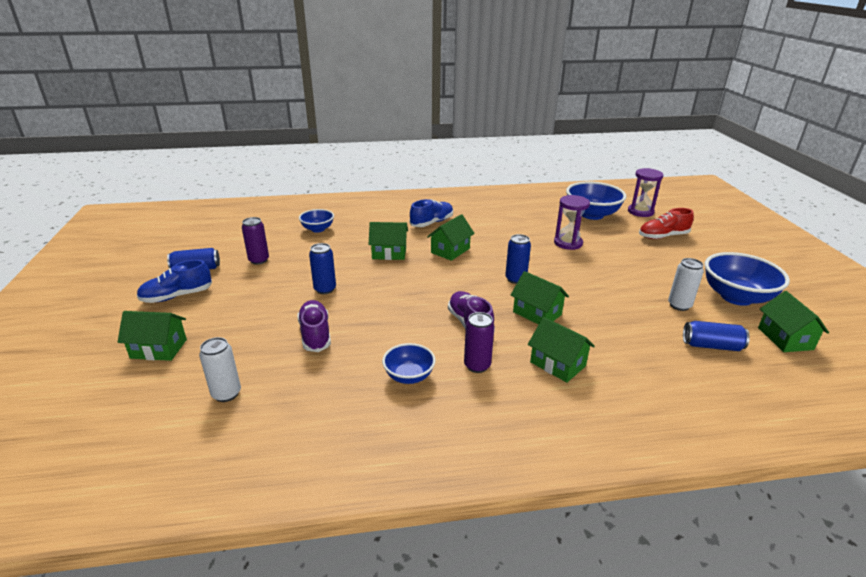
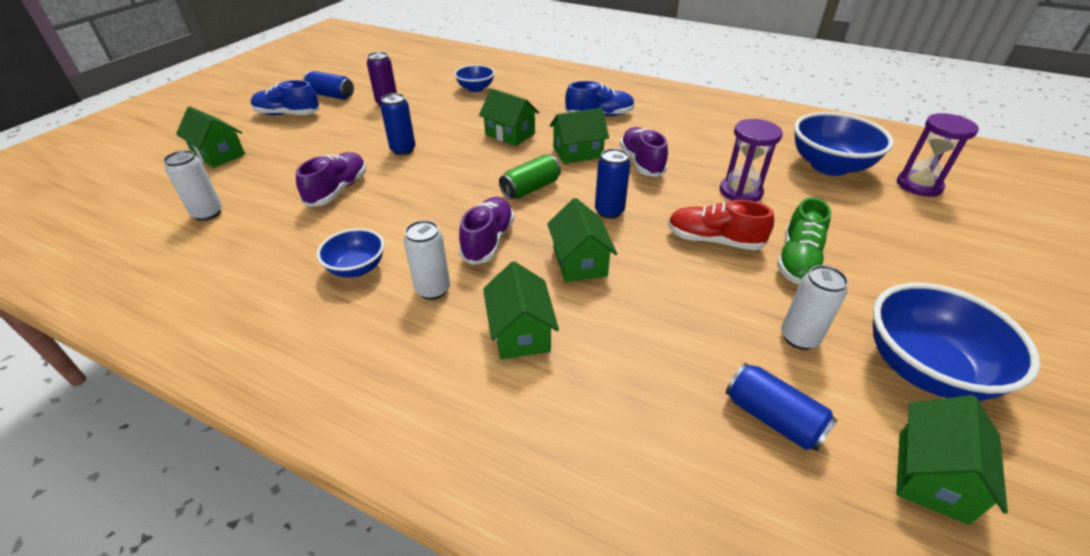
camera: 35 degrees right, 10 degrees up
purple can [464,312,494,373] -> white can [404,220,450,300]
red shoe [639,208,694,239] -> red shoe moved to [668,200,774,250]
none -> green can [499,154,561,199]
none -> purple shoe [620,127,668,177]
none -> green shoe [777,197,831,284]

